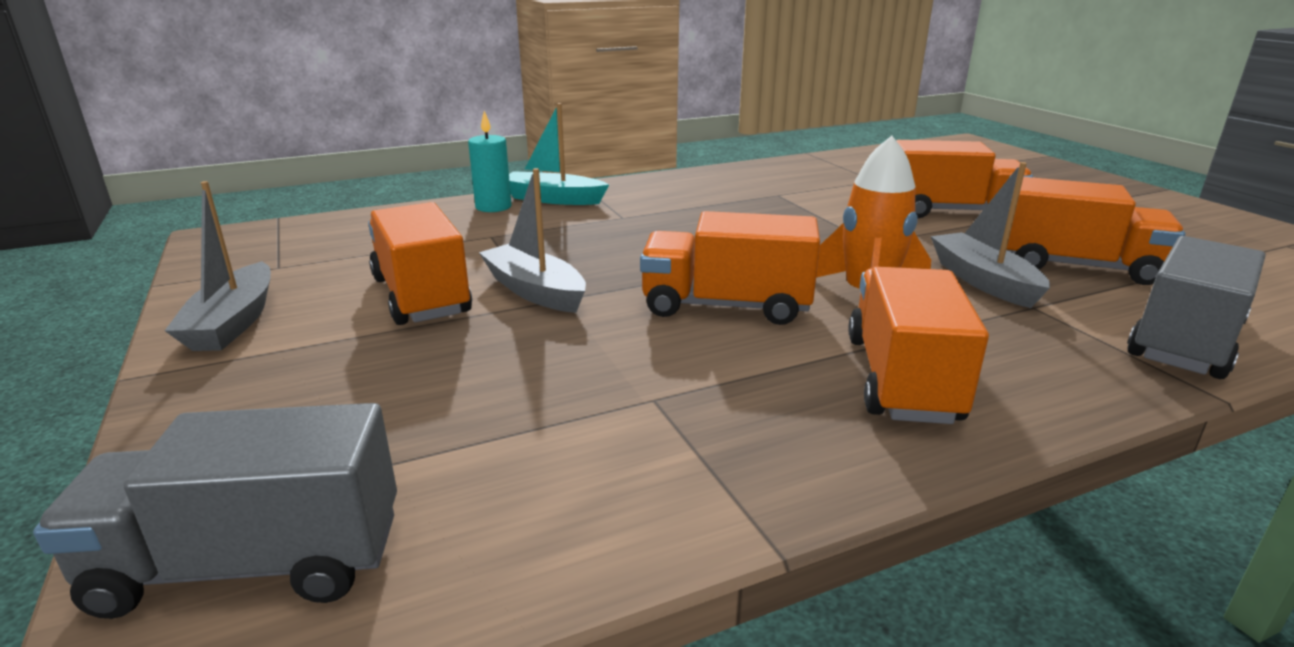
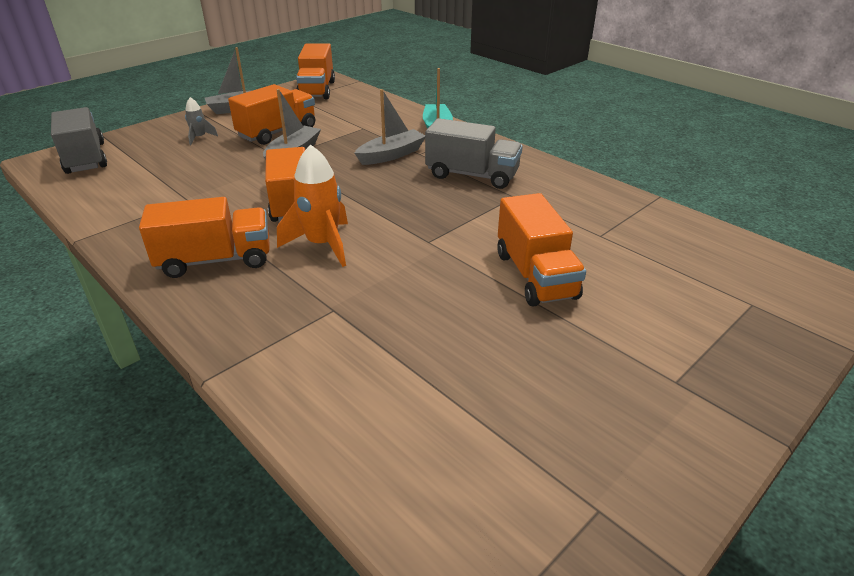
camera: 70 degrees right, 10 degrees up
turquoise candle [468,111,512,212] -> none
grey boat [931,162,1050,308] -> grey boat moved to [355,89,425,165]
orange truck [1006,177,1185,285] -> orange truck moved to [296,43,335,100]
grey truck [1127,236,1265,379] -> grey truck moved to [425,118,523,189]
none -> grey rocket [185,97,218,145]

